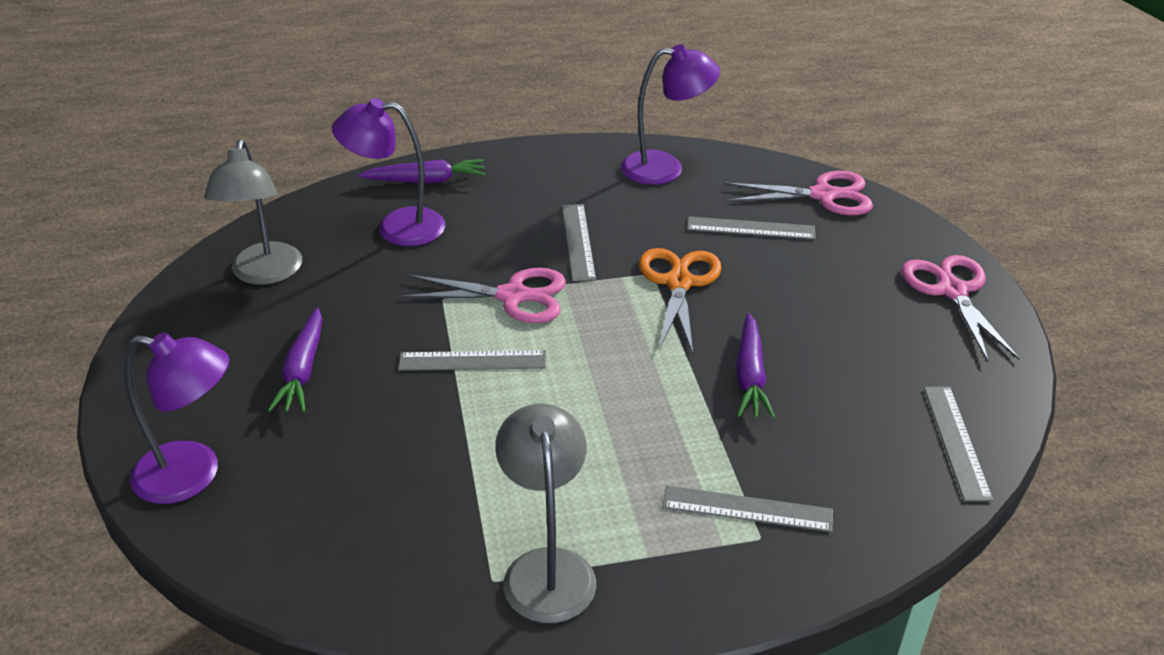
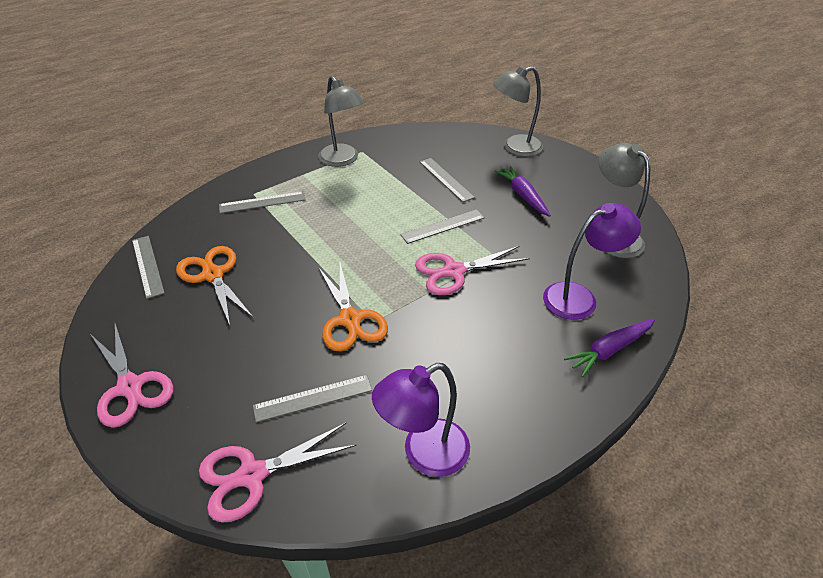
camera: 155 degrees right, 5 degrees up
purple lamp [124,332,230,504] -> grey lamp [493,66,543,157]
grey ruler [562,204,596,282] -> grey ruler moved to [420,158,475,202]
purple carrot [736,313,775,419] -> none
none -> orange scissors [176,246,254,325]

